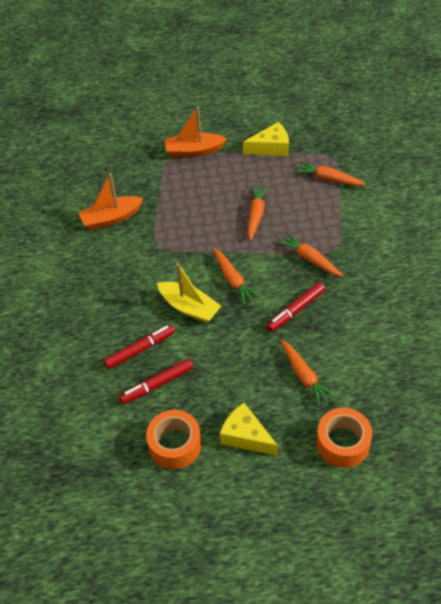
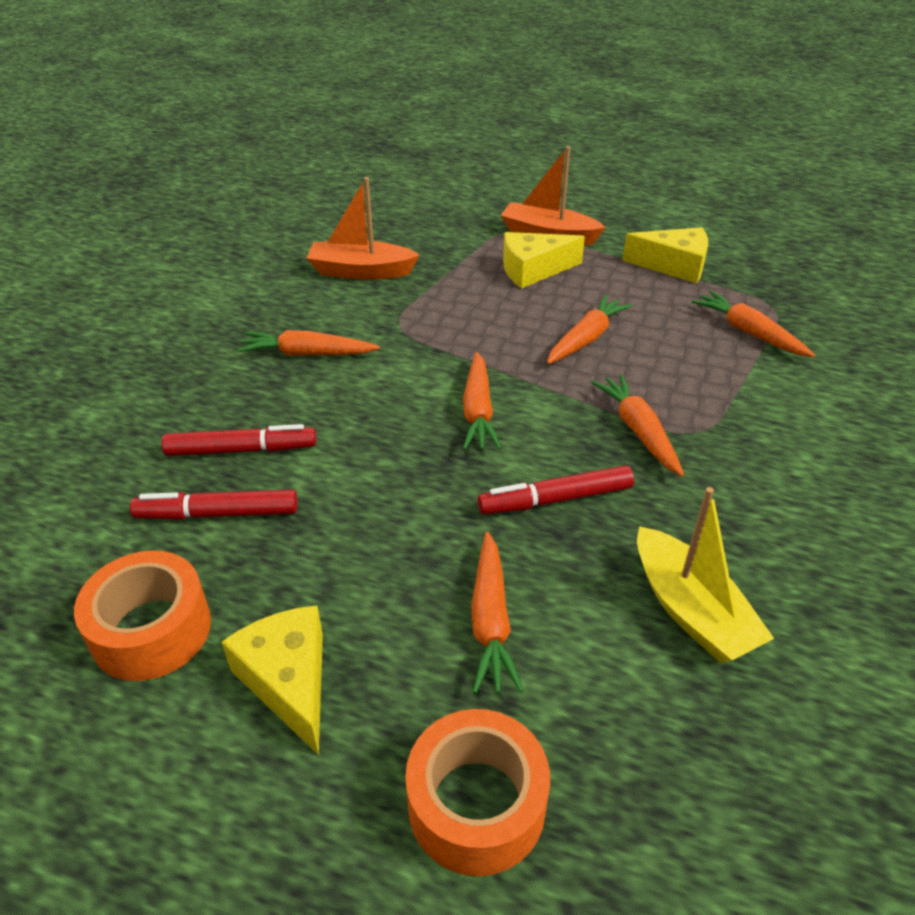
camera: 25 degrees right, 10 degrees down
yellow boat [157,263,221,323] -> yellow boat moved to [637,487,774,663]
none -> orange carrot [237,330,380,356]
none -> yellow cheese [503,232,585,288]

